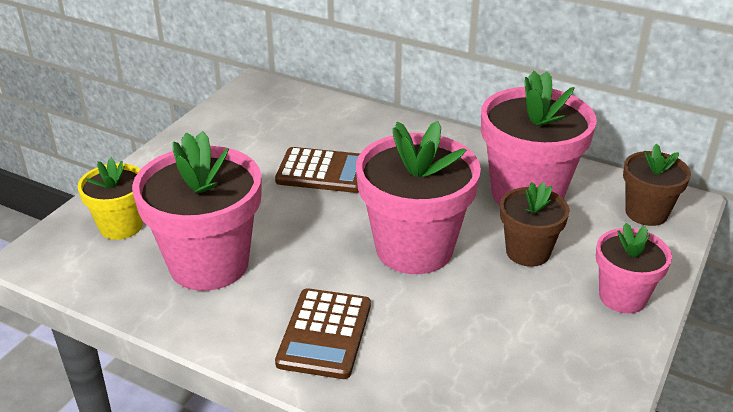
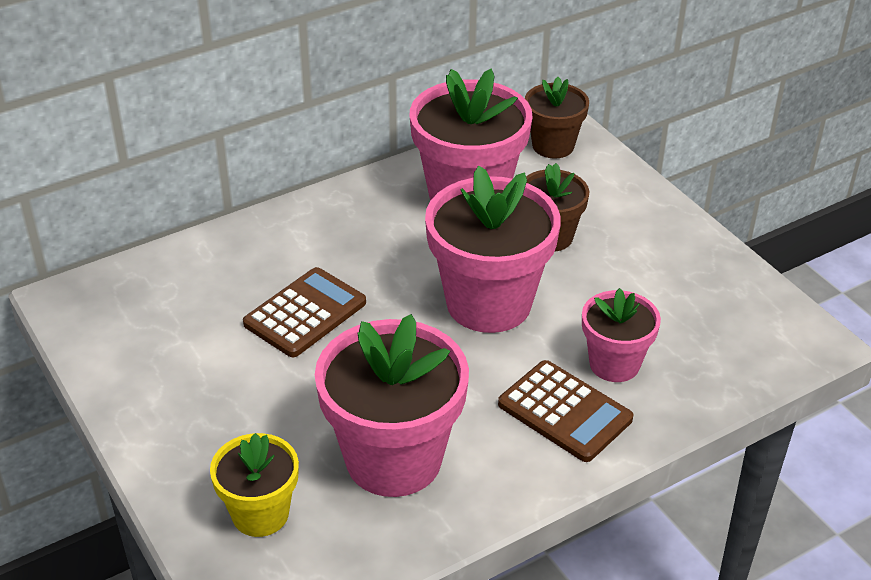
camera: 60 degrees left, 5 degrees up
pink flower pot [596,223,672,313] -> pink flower pot moved to [582,288,661,382]

